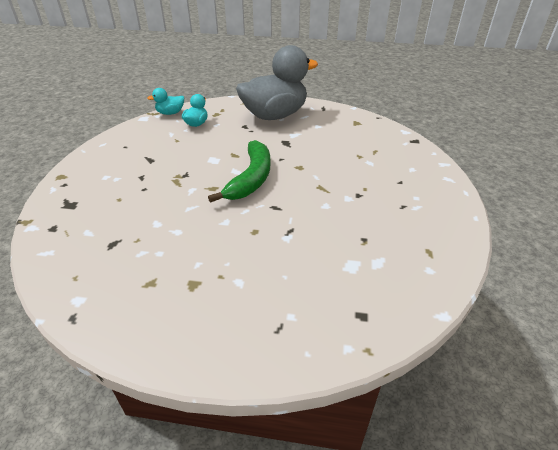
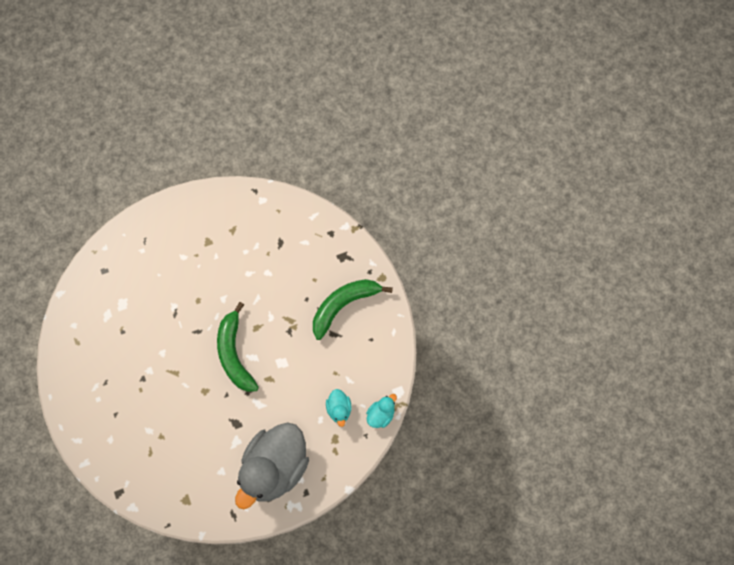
camera: 150 degrees right, 30 degrees up
none -> green banana [313,279,393,340]

